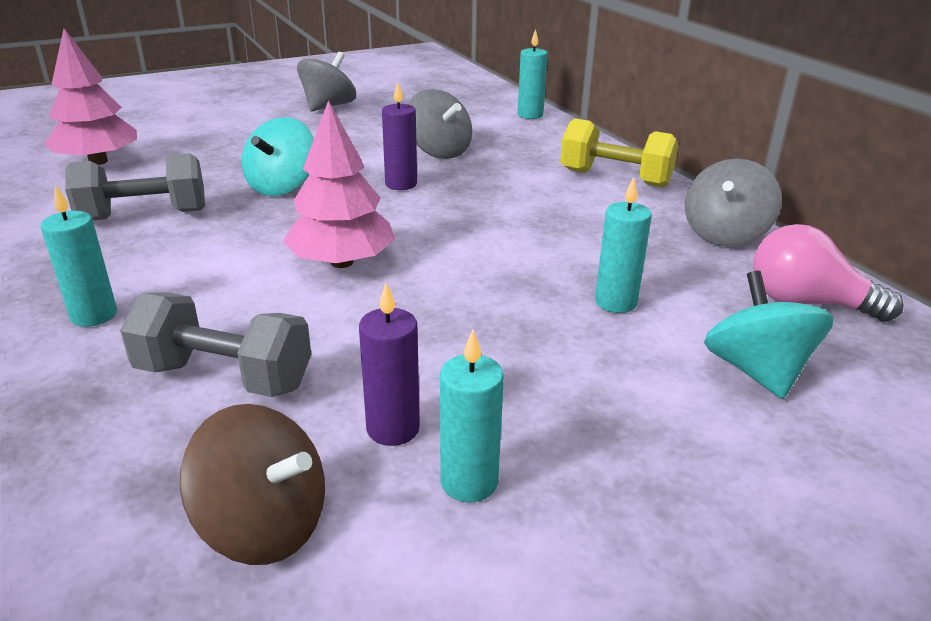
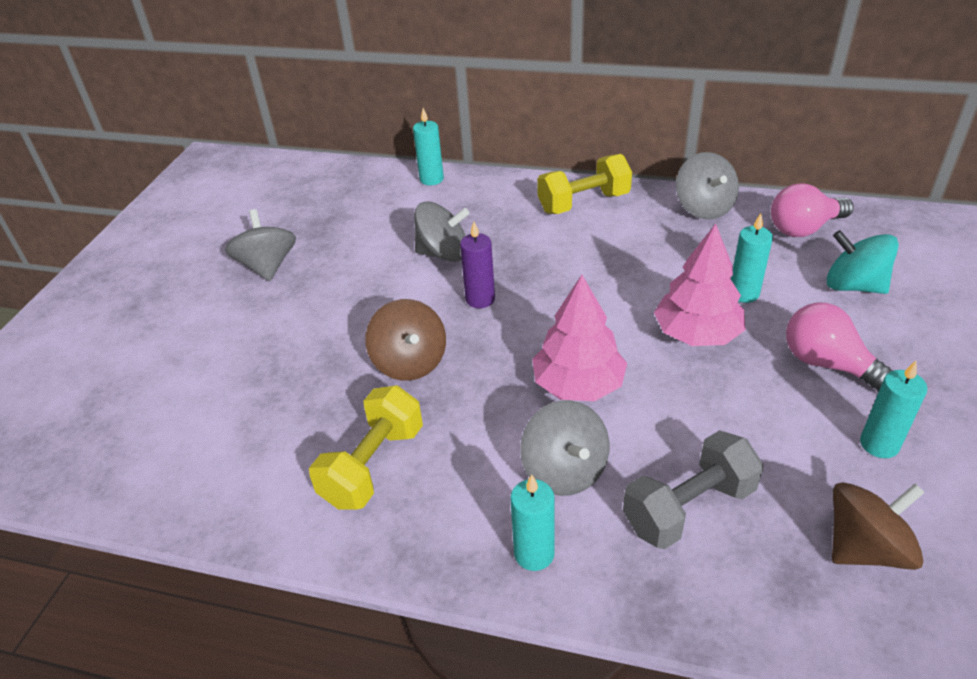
camera: 45 degrees left, 10 degrees up
pink tree [44,28,137,165] -> pink tree moved to [654,223,746,346]
grey dumbbell [65,153,205,220] -> yellow dumbbell [309,385,423,510]
turquoise spinning top [242,117,314,196] -> brown spinning top [365,299,446,381]
purple candle [359,283,420,446] -> none
none -> grey spinning top [520,400,609,496]
none -> pink light bulb [786,303,893,392]

